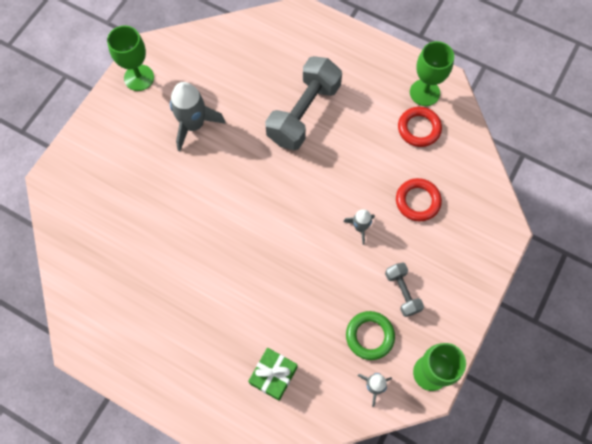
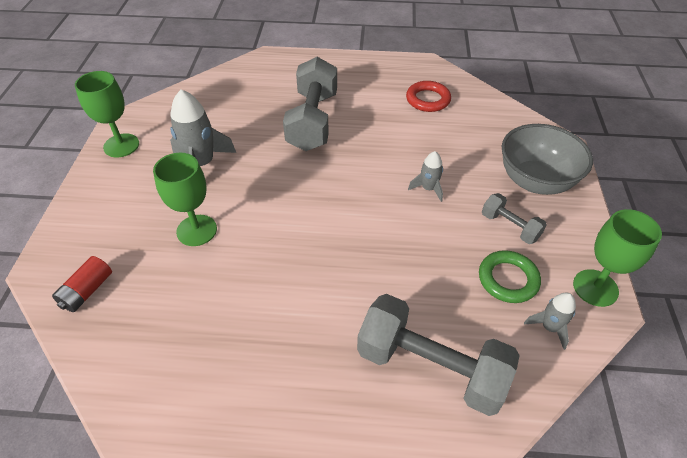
camera: 25 degrees left, 20 degrees down
green gift [248,348,297,401] -> grey dumbbell [357,294,520,416]
red ring [396,178,442,221] -> none
green goblet [410,41,454,106] -> green goblet moved to [153,153,217,246]
none -> red battery [52,256,112,312]
none -> grey bowl [502,124,593,195]

